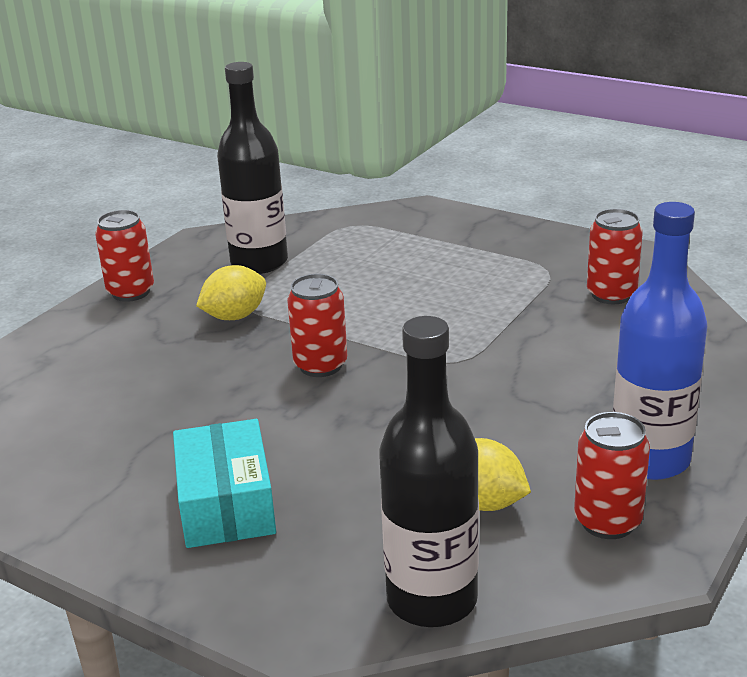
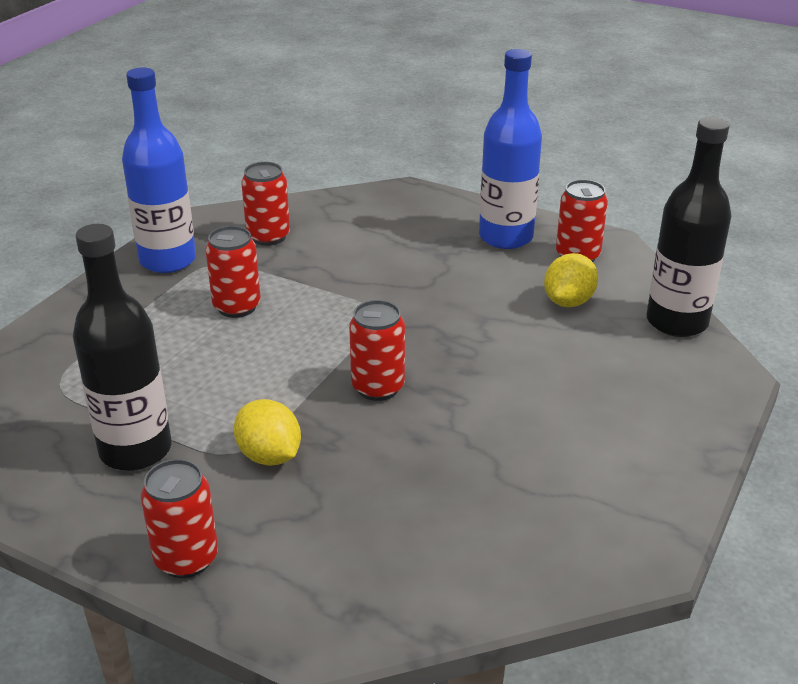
camera: 95 degrees left, 5 degrees up
turquoise box [173,419,276,548] -> none
none -> blue bottle [122,67,196,273]
none -> red can [206,226,261,318]

